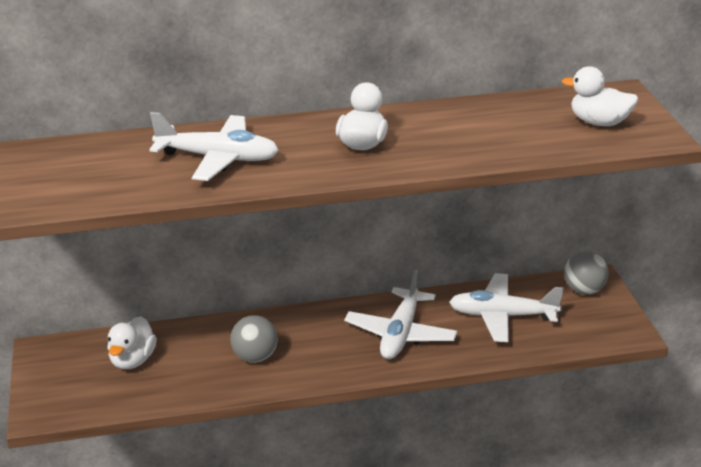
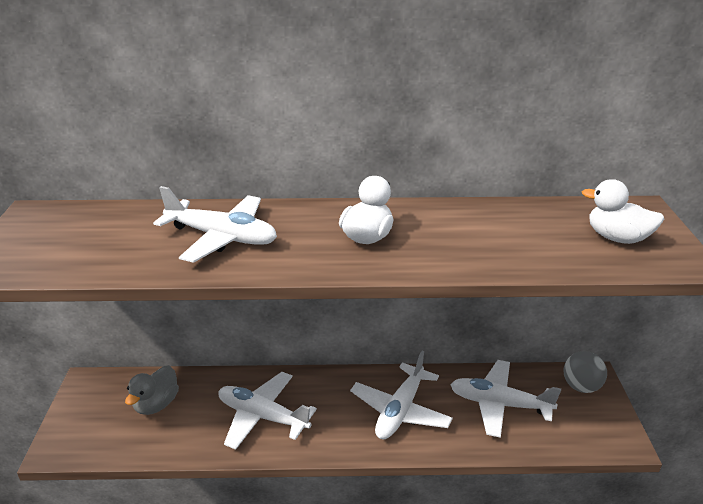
camera: 10 degrees right, 0 degrees up
white duck [107,316,157,369] -> grey duck [125,365,179,415]
grey ball [230,315,278,362] -> white plane [219,372,317,450]

